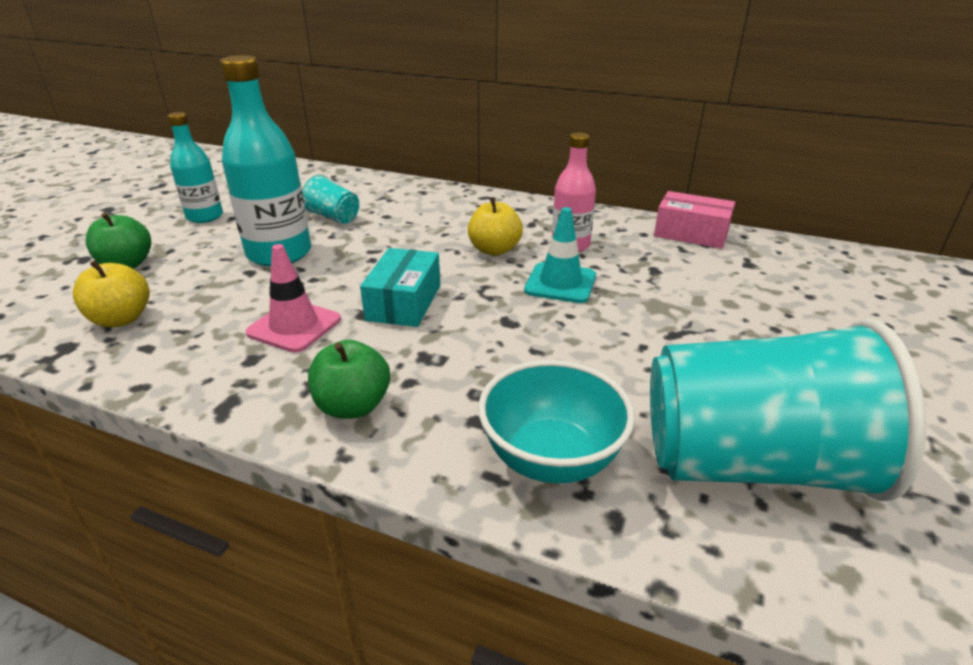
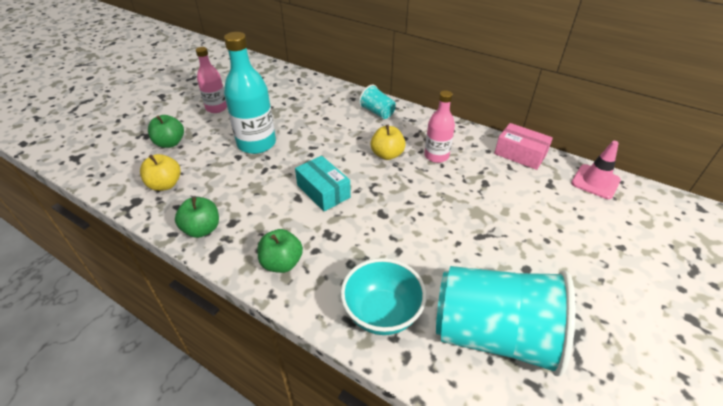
camera: 10 degrees right, 10 degrees up
turquoise bottle [167,112,223,223] -> pink bottle [196,47,227,113]
pink traffic cone [246,244,341,352] -> pink traffic cone moved to [571,141,621,199]
turquoise cup [301,173,359,224] -> turquoise cup moved to [359,84,396,119]
turquoise box [360,248,440,327] -> turquoise box turned 60 degrees counterclockwise [295,156,351,211]
turquoise traffic cone [524,207,596,303] -> none
none -> green apple [175,197,219,238]

